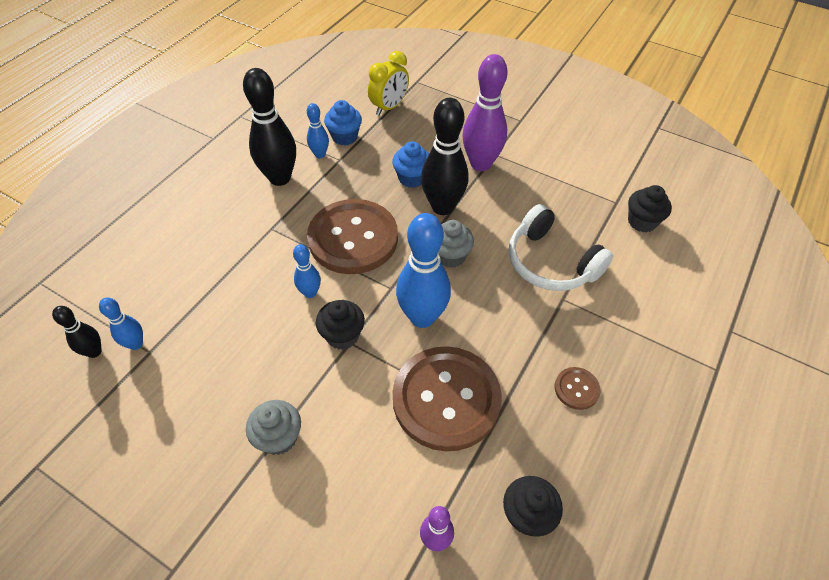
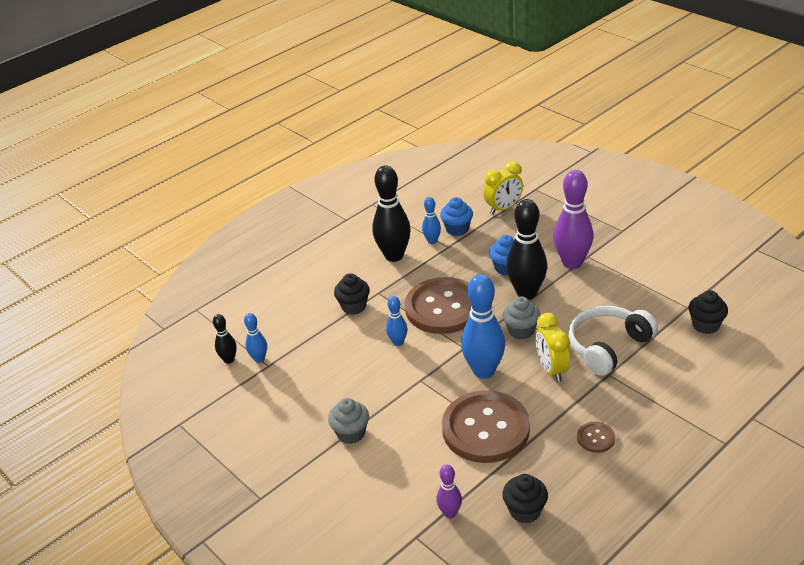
camera: 20 degrees right, 15 degrees down
black cupcake [316,300,365,350] -> black cupcake moved to [334,273,370,315]
white headphones [509,204,613,291] -> white headphones turned 75 degrees clockwise [569,306,658,376]
none -> yellow clock [536,313,570,382]

